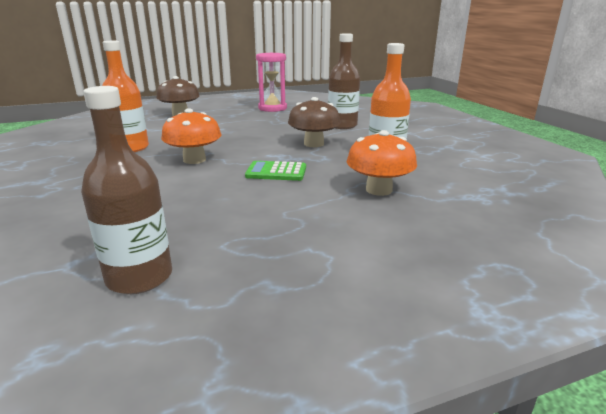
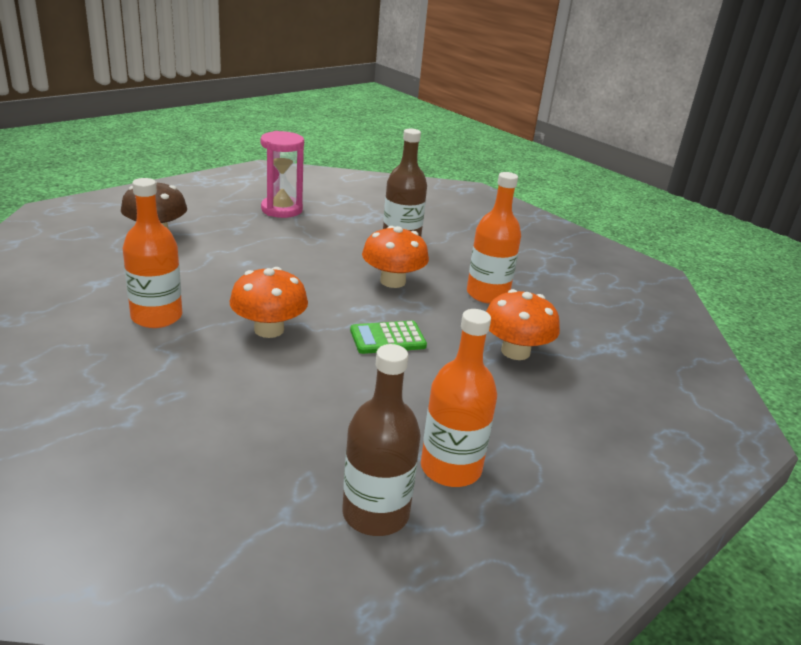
camera: 25 degrees left, 5 degrees up
brown mushroom [288,97,341,147] -> orange mushroom [362,226,429,288]
none -> orange bottle [421,309,497,487]

